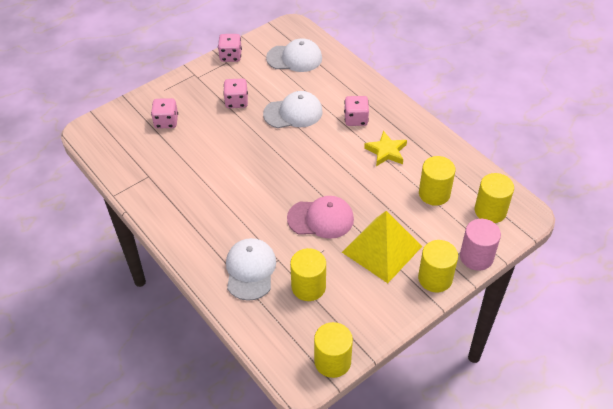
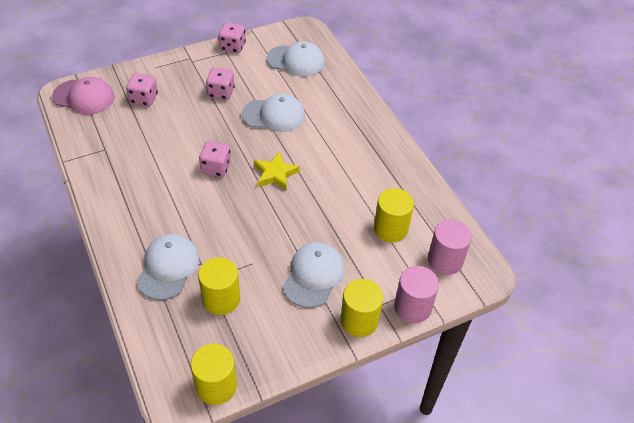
camera: 10 degrees right, 0 degrees up
pink cap [287,196,354,239] -> pink cap moved to [52,77,115,115]
yellow pyramid [342,211,422,283] -> white cap [283,242,344,308]
pink dice [344,96,369,126] -> pink dice moved to [199,141,231,177]
yellow star [364,131,407,166] -> yellow star moved to [254,151,300,191]
yellow cylinder [475,173,514,223] -> pink cylinder [428,220,472,275]

